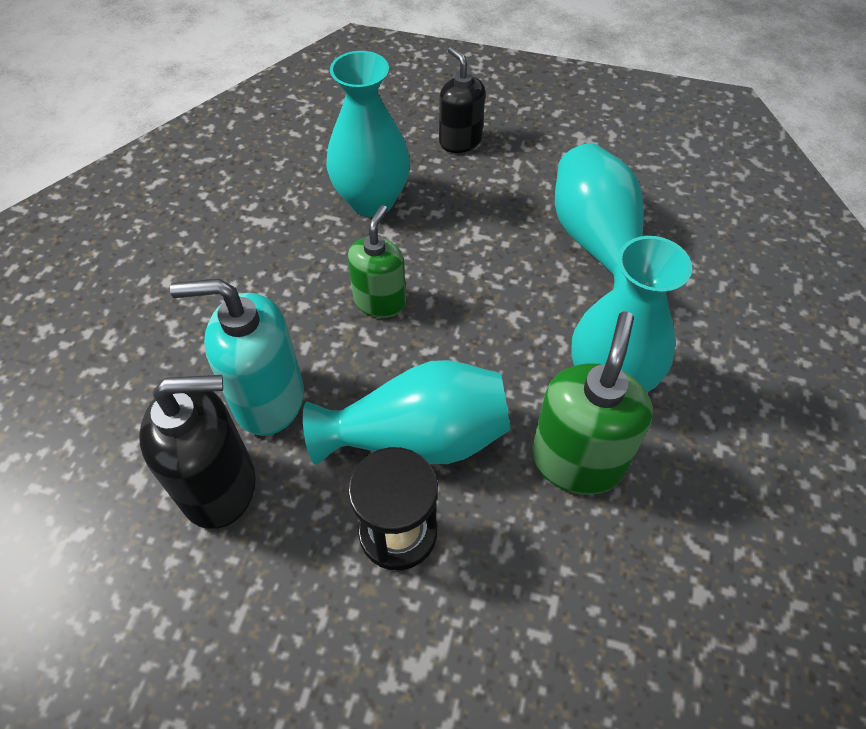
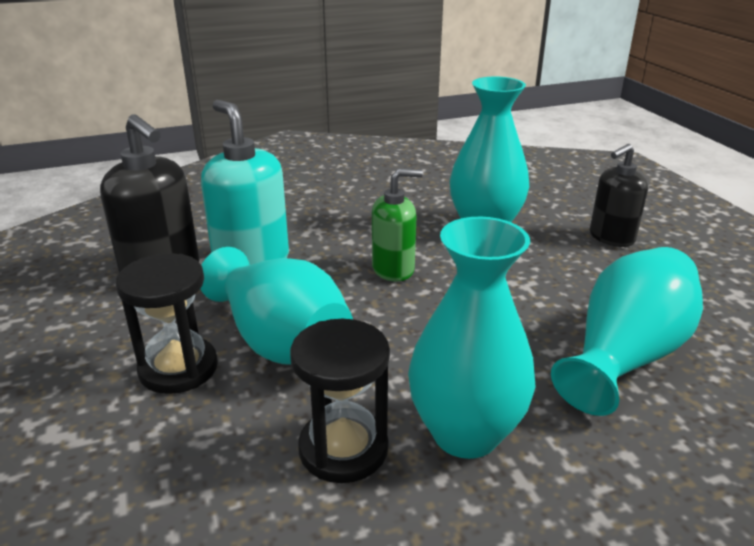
camera: 55 degrees right, 25 degrees down
black soap dispenser [439,46,485,153] -> black soap dispenser turned 150 degrees counterclockwise [590,144,648,247]
green soap dispenser [531,312,653,495] -> black hourglass [290,319,390,483]

